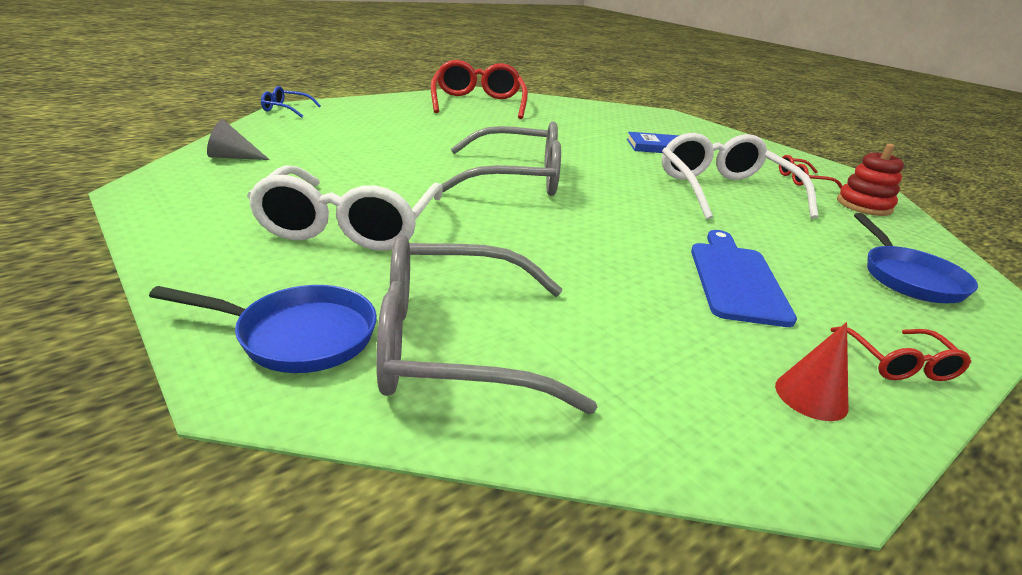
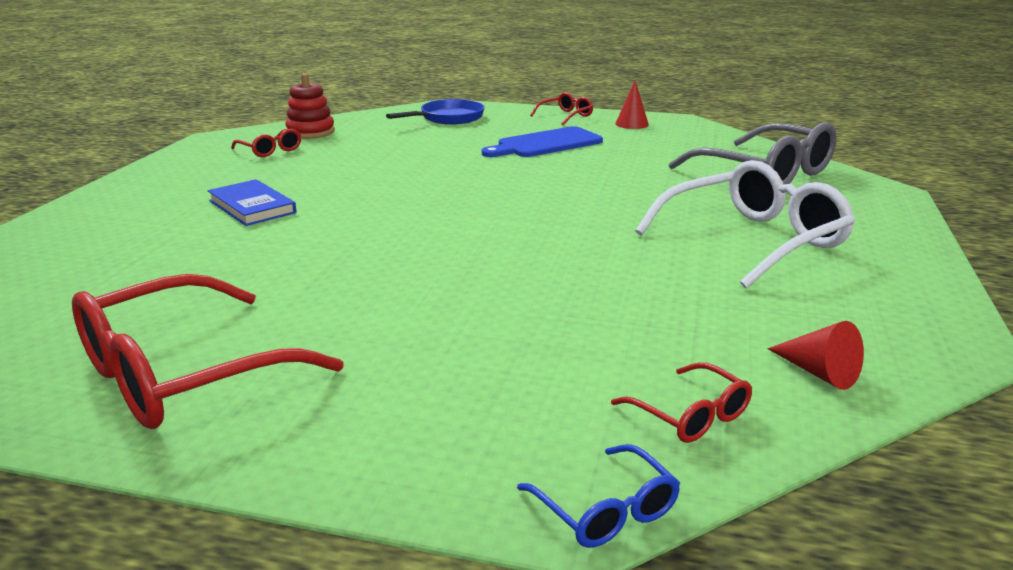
camera: 125 degrees left, 5 degrees down
blue pan [149,285,377,373] -> none
grey cone [207,119,270,160] -> red cone [767,321,864,390]
grey glasses [441,121,561,196] -> none
white glasses [662,133,818,220] -> none
none -> red glasses [611,362,752,443]

